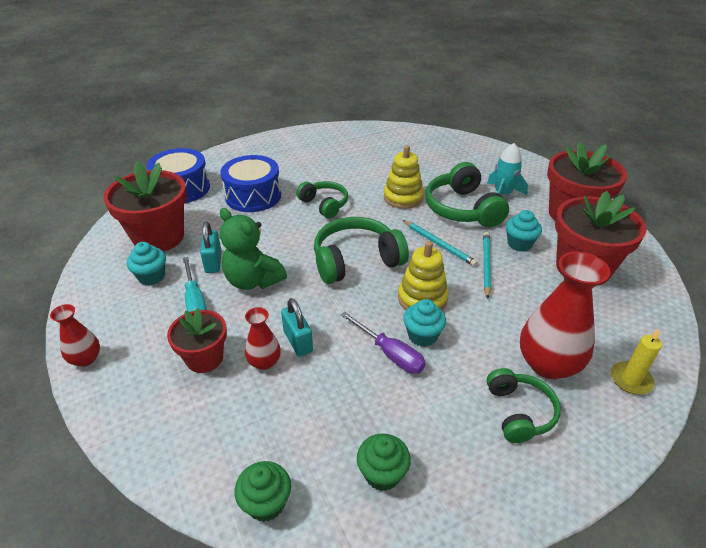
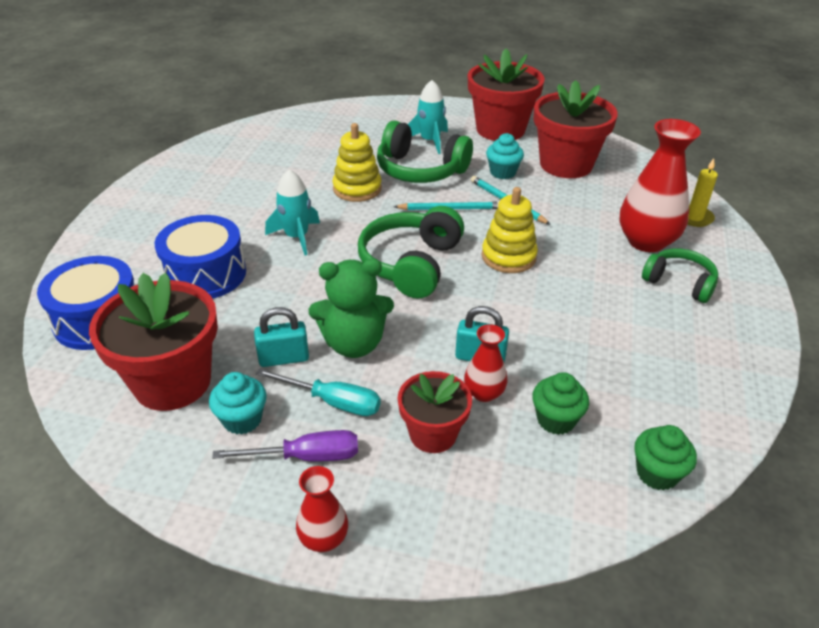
camera: 50 degrees left, 0 degrees up
turquoise padlock [200,222,222,273] -> turquoise padlock turned 45 degrees counterclockwise [254,307,309,367]
green headphones [296,181,348,218] -> turquoise rocket [265,169,320,255]
purple screwdriver [341,312,426,374] -> purple screwdriver moved to [212,430,358,462]
green cupcake [357,433,411,491] -> green cupcake moved to [532,372,589,435]
turquoise cupcake [403,299,446,347] -> none

